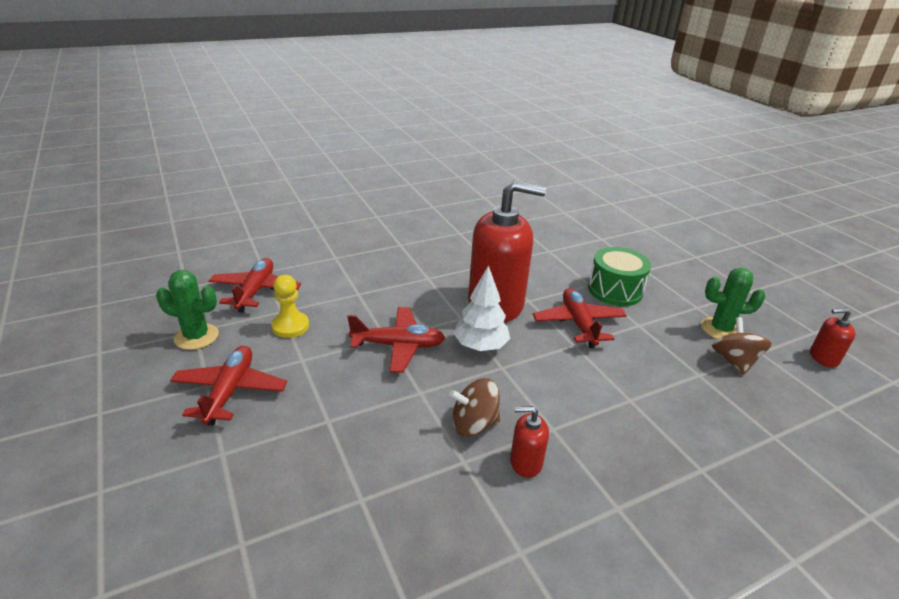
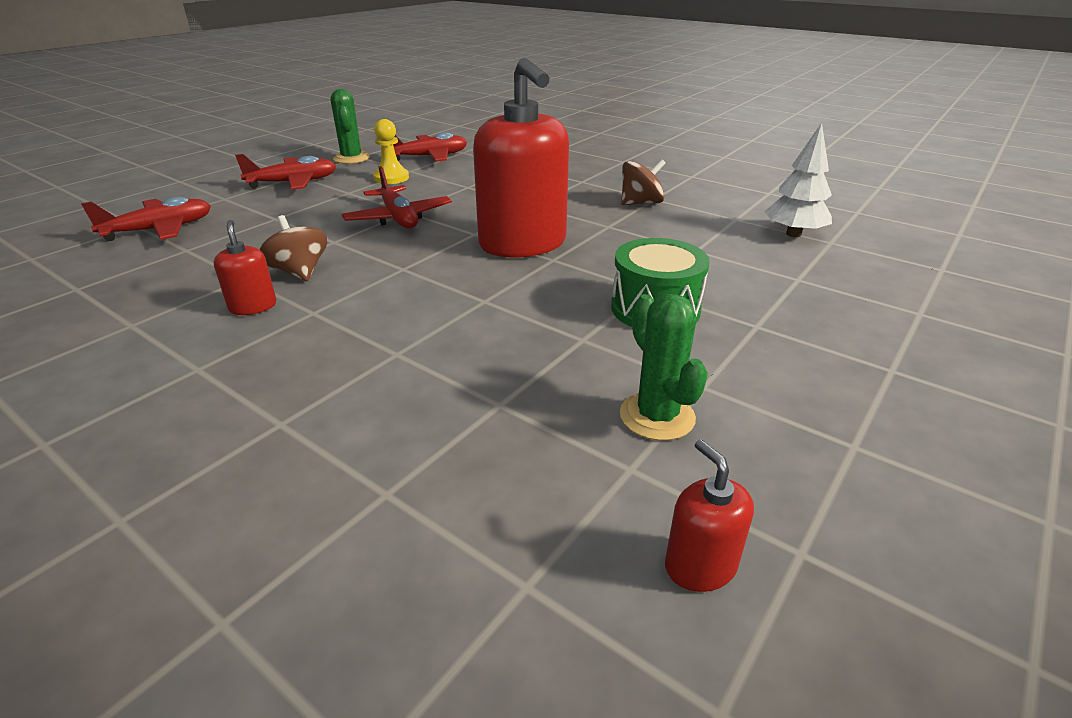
camera: 65 degrees right, 0 degrees up
white tree [453,265,510,351] -> white tree moved to [764,123,832,237]
red plane [533,288,627,348] -> red plane moved to [81,197,211,241]
brown spinning top [712,317,772,375] -> brown spinning top moved to [621,159,666,205]

